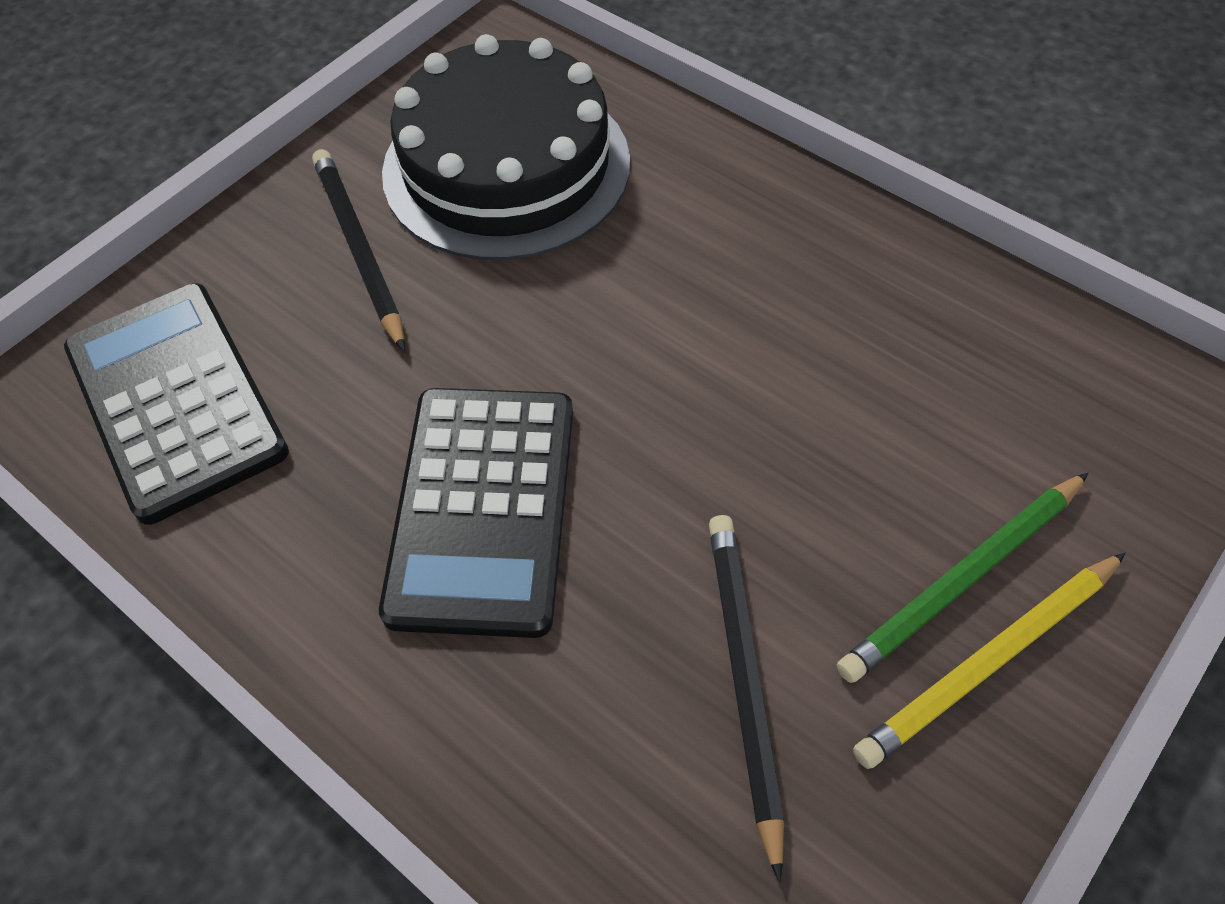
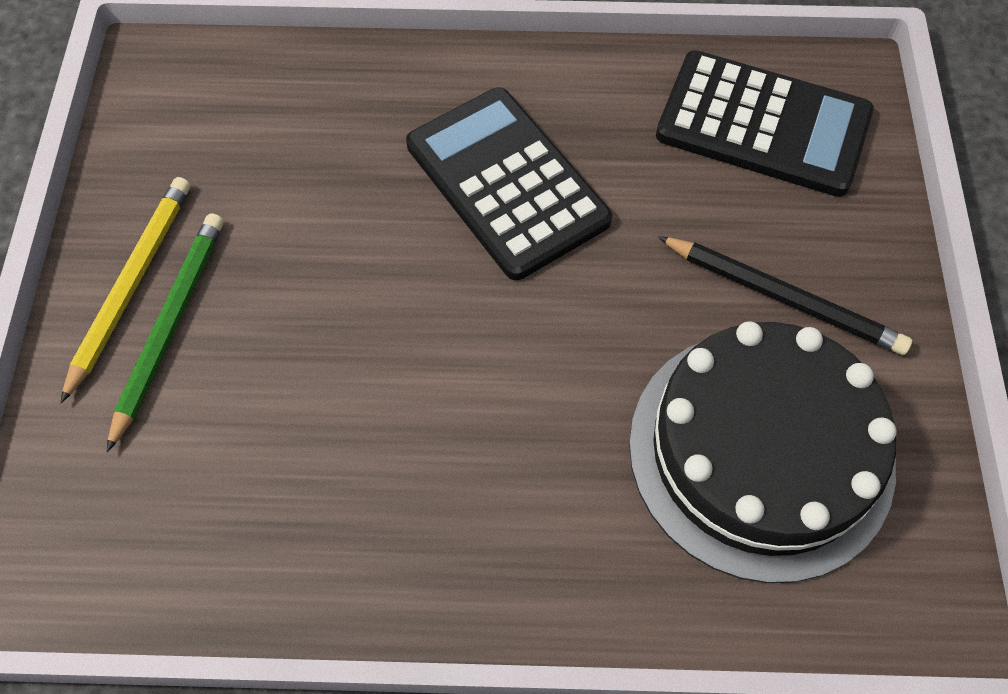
camera: 140 degrees right, 5 degrees up
black pencil [709,515,784,882] -> none

